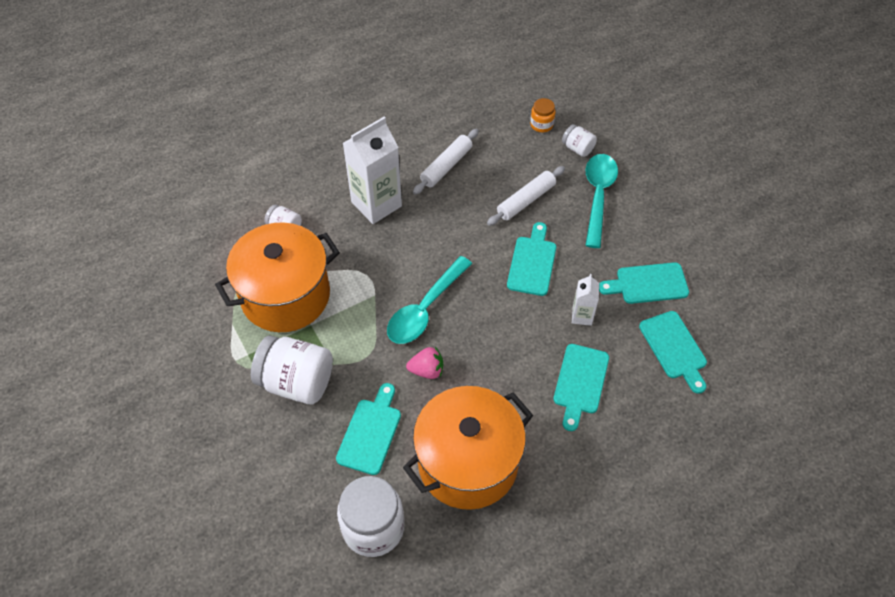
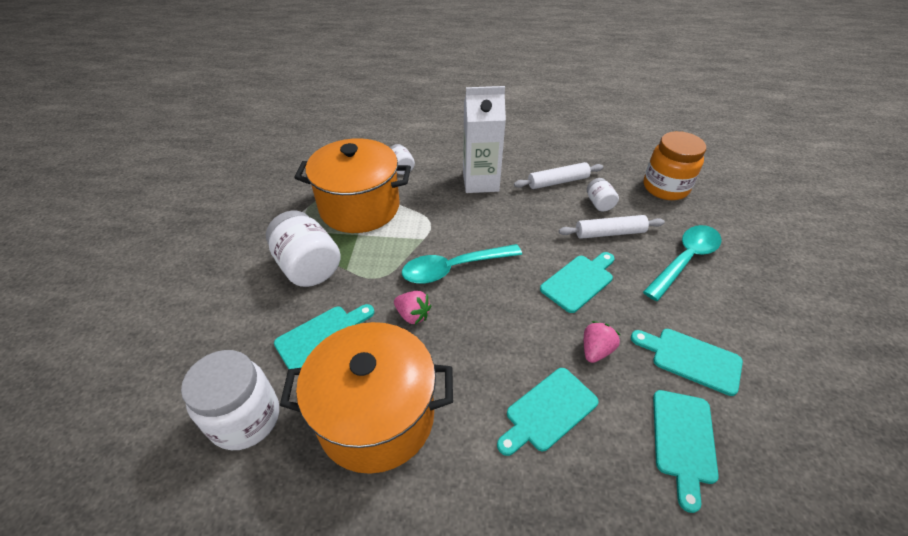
camera: 35 degrees right, 10 degrees down
orange jar [530,98,556,132] -> orange jar [644,131,706,200], size x1.99
white jar [562,124,597,157] -> white jar moved to [587,178,619,212]
white carton [572,274,599,326] -> pink strawberry [584,321,620,363]

